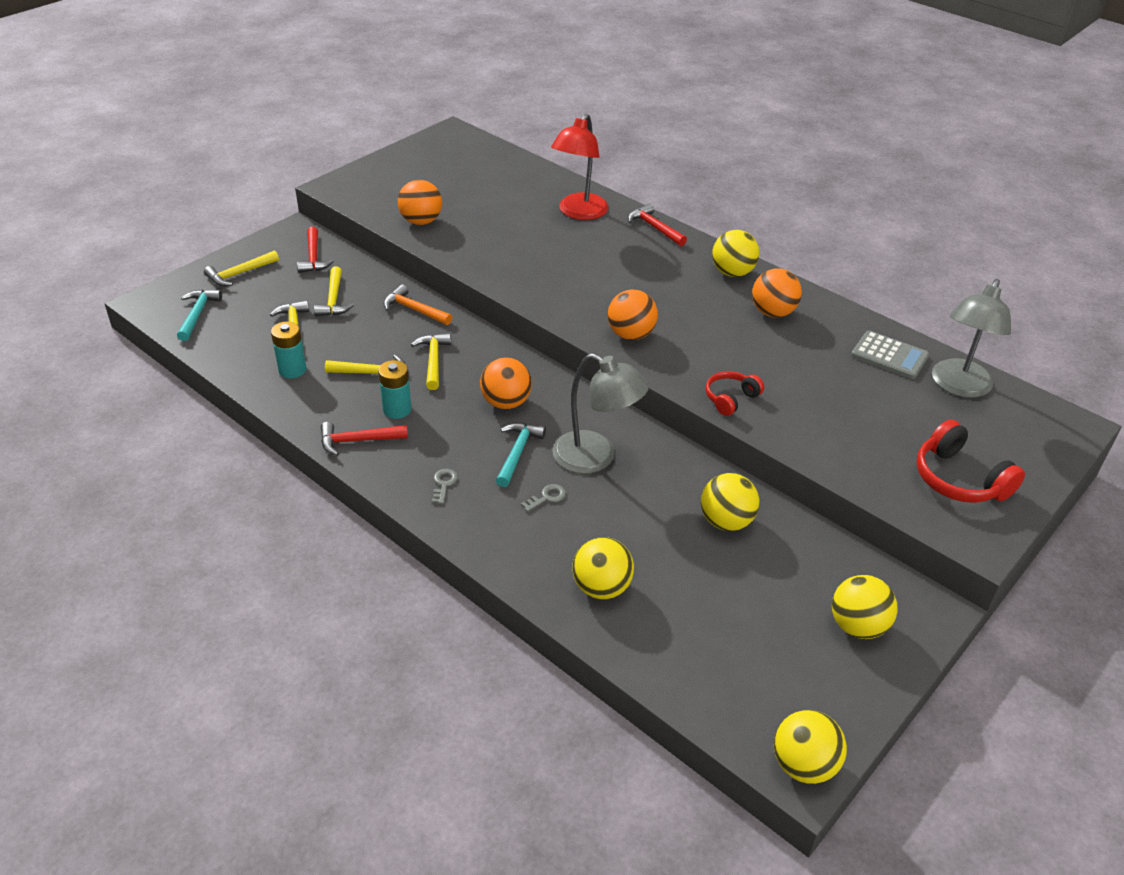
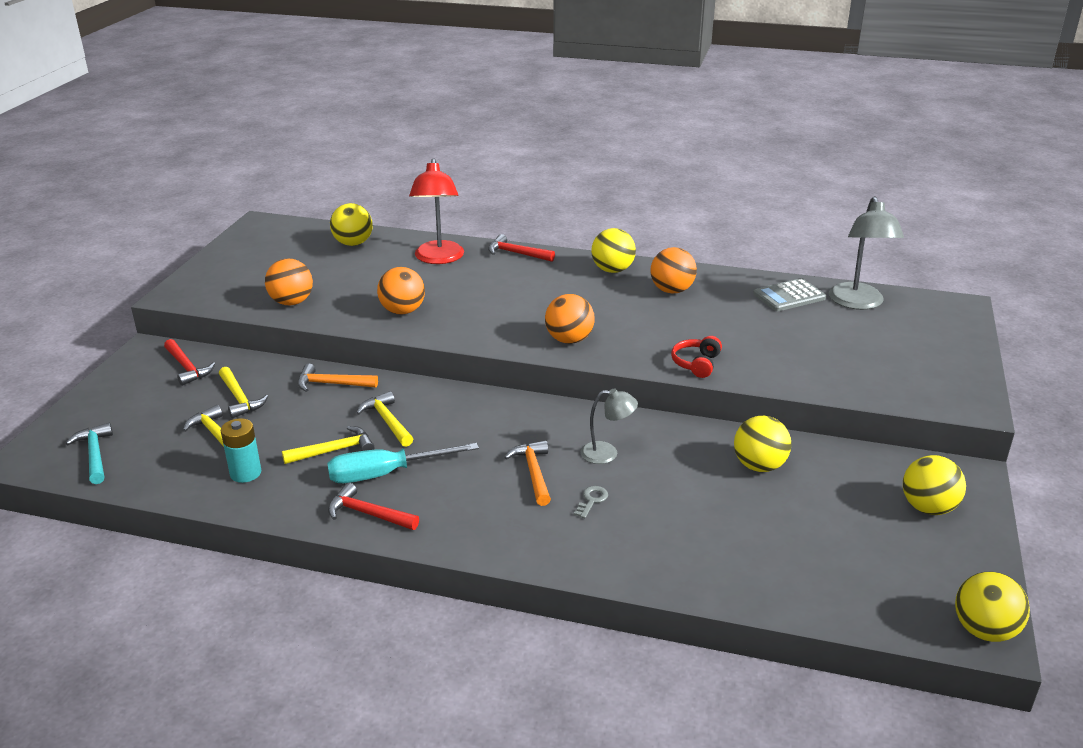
camera: 25 degrees left, 10 degrees down
yellow hammer [204,250,279,287] -> none
red hammer [321,422,408,456] -> red hammer turned 60 degrees clockwise [328,483,419,530]
turquoise battery [378,360,412,419] -> turquoise screwdriver [327,443,479,483]
grey key [432,469,458,504] -> none
orange ball [480,357,532,409] -> orange ball moved to [377,267,425,315]
turquoise hammer [496,423,546,487] -> orange hammer [504,440,551,506]
grey lamp [553,353,649,474] -> grey lamp [581,389,638,464], size x0.58
yellow ball [572,537,634,599] -> yellow ball moved to [330,203,373,246]
grey calculator [851,331,929,379] -> grey calculator turned 150 degrees clockwise [753,278,826,311]
red headphones [916,419,1025,503] -> none

